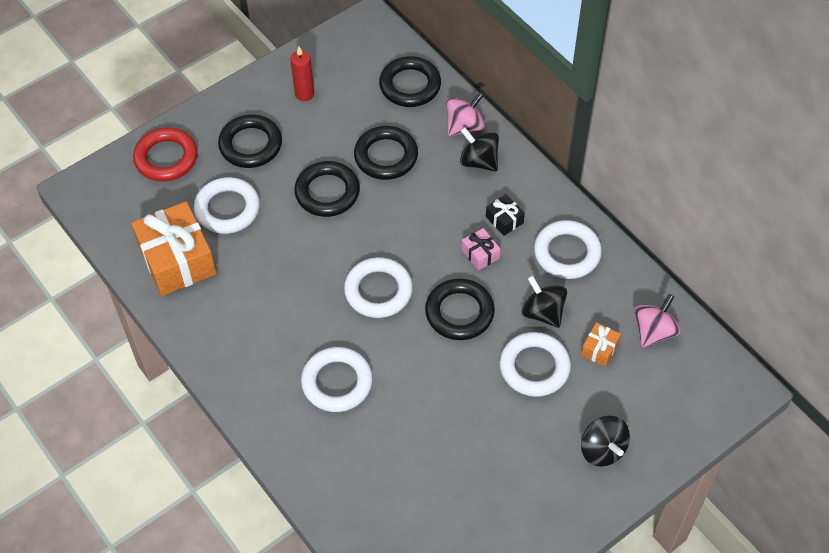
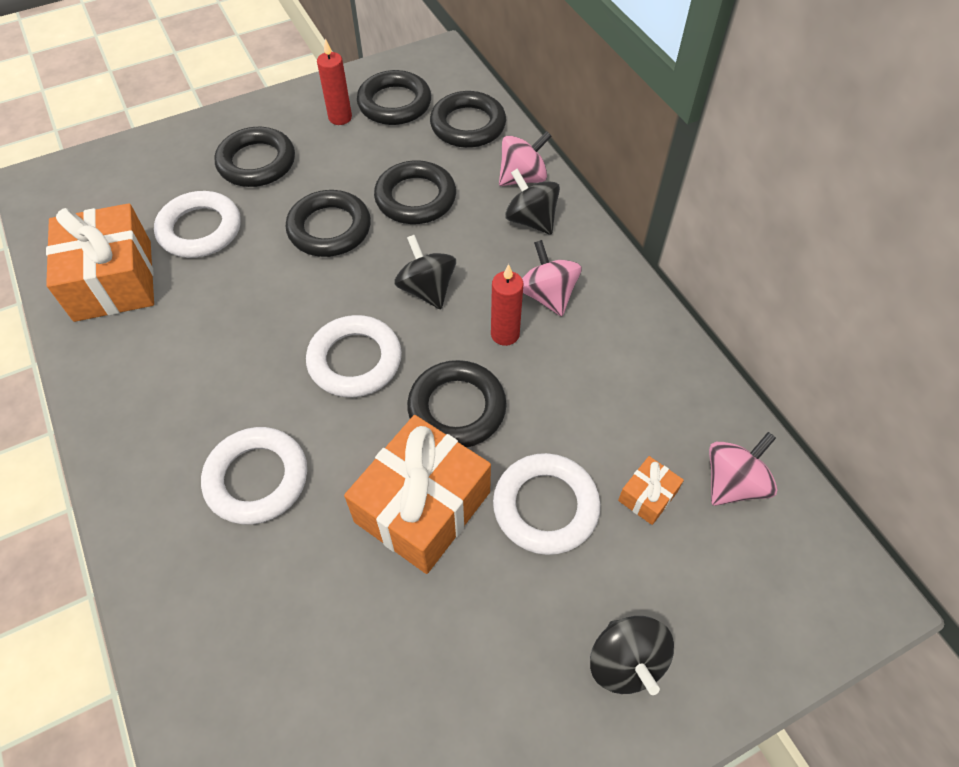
camera: 10 degrees right, 0 degrees up
red ring [133,127,198,181] -> none
pink gift [462,228,500,271] -> red candle [491,264,524,346]
black gift [486,194,525,236] -> pink spinning top [522,240,582,316]
black spinning top [522,276,567,328] -> black spinning top moved to [394,235,456,309]
white ring [534,220,602,279] -> none
none -> orange gift [344,415,491,574]
none -> black ring [357,70,431,125]

